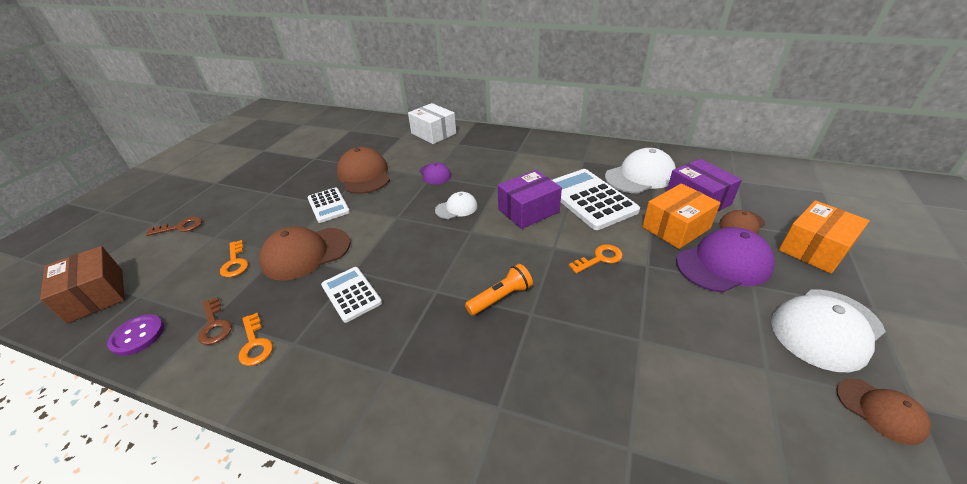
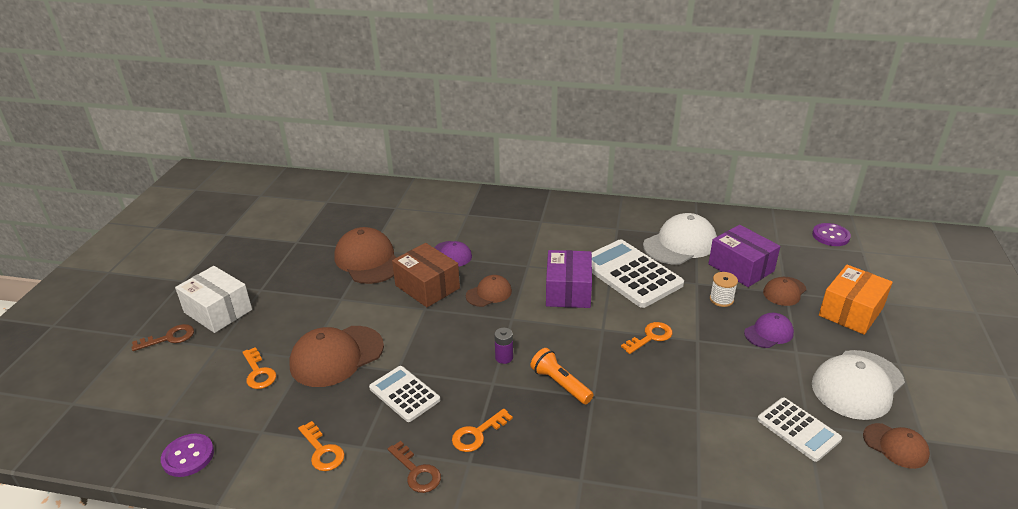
camera: 10 degrees left, 5 degrees down
brown box [40,246,125,324] -> brown box moved to [392,243,460,307]
brown key [198,297,232,345] -> brown key moved to [388,441,441,493]
white calculator [307,187,350,223] -> white calculator moved to [757,398,842,462]
white box [408,103,456,144] -> white box moved to [175,266,252,333]
white cap [435,192,477,219] -> brown cap [466,275,512,307]
orange flashlight [465,264,533,316] -> orange flashlight turned 90 degrees counterclockwise [530,348,594,404]
purple box [498,170,562,229] -> purple box turned 45 degrees counterclockwise [546,250,592,308]
orange box [642,183,721,249] -> white spool [710,272,738,307]
purple cap [676,227,775,293] -> purple cap [744,313,794,348], size x0.56
none -> orange key [452,408,513,452]
none -> purple battery [494,328,513,364]
none -> purple button [812,223,851,246]

